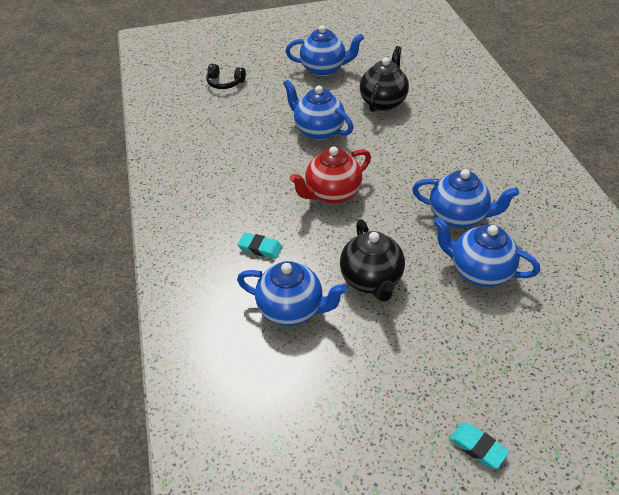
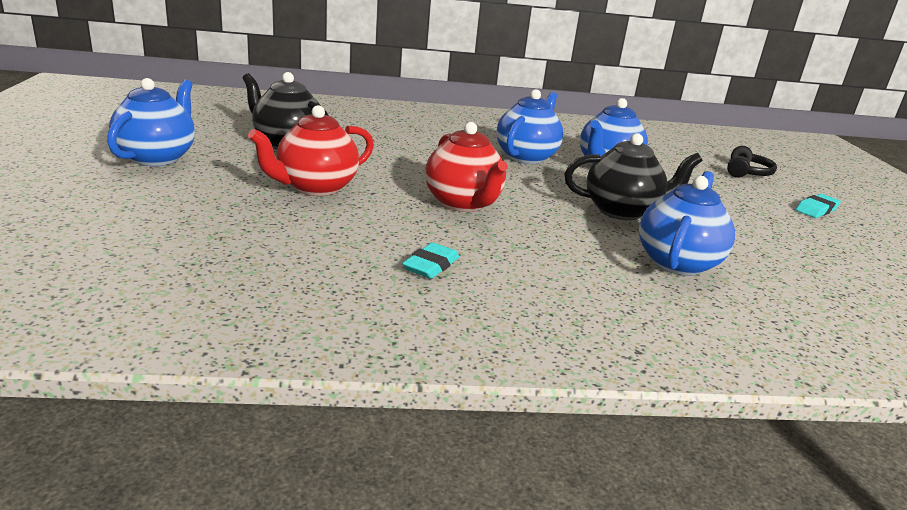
camera: 85 degrees left, 20 degrees down
black headphones [206,64,246,89] -> black headphones moved to [727,146,777,178]
turquoise eraser [237,233,282,259] -> turquoise eraser moved to [402,242,459,279]
blue teapot [283,80,353,140] -> red teapot [248,105,374,196]

